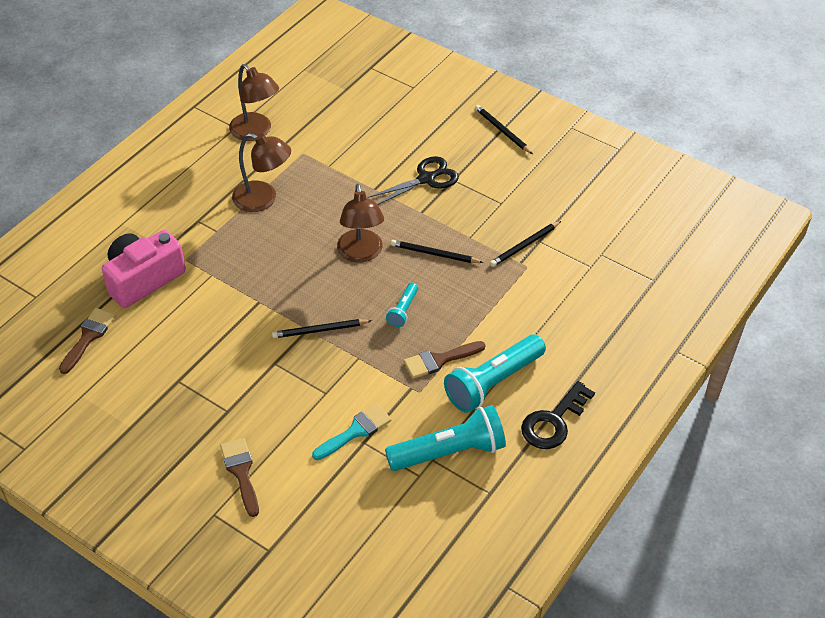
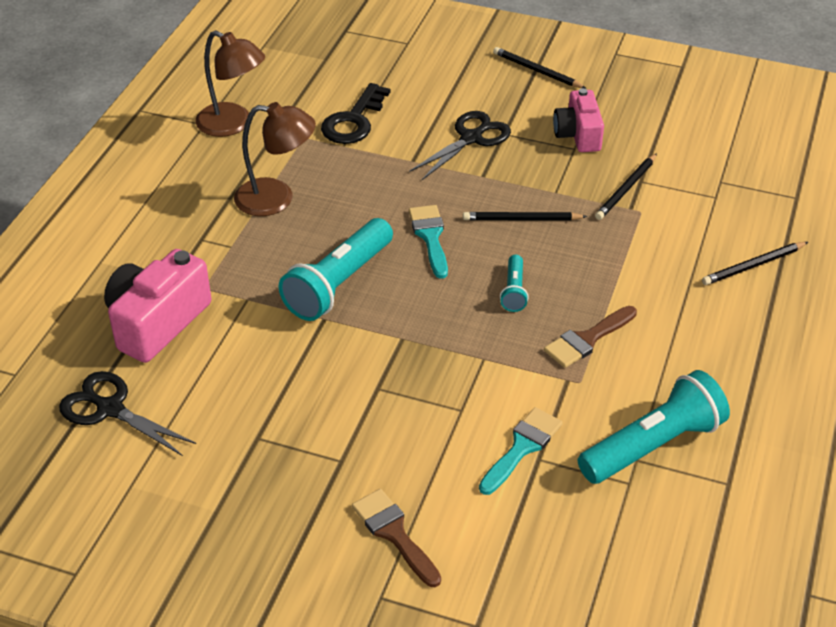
camera: 15 degrees left, 5 degrees down
brown brush [59,308,116,374] -> black scissors [59,371,196,456]
black pencil [272,319,372,338] -> black pencil moved to [702,242,808,285]
brown lamp [337,184,384,263] -> turquoise brush [409,205,448,279]
turquoise flashlight [444,334,546,413] -> turquoise flashlight moved to [279,218,393,321]
black key [521,381,595,449] -> black key moved to [321,83,391,144]
none -> pink camera [553,88,604,152]

